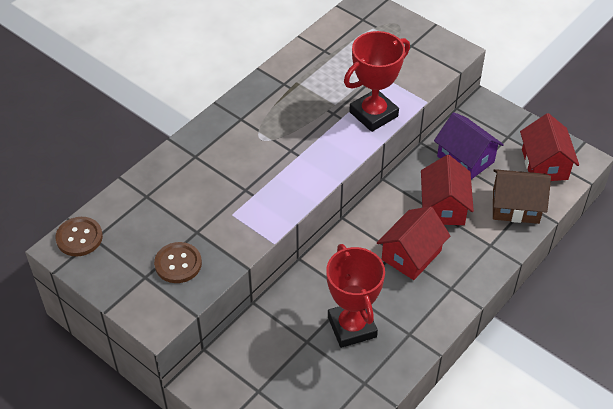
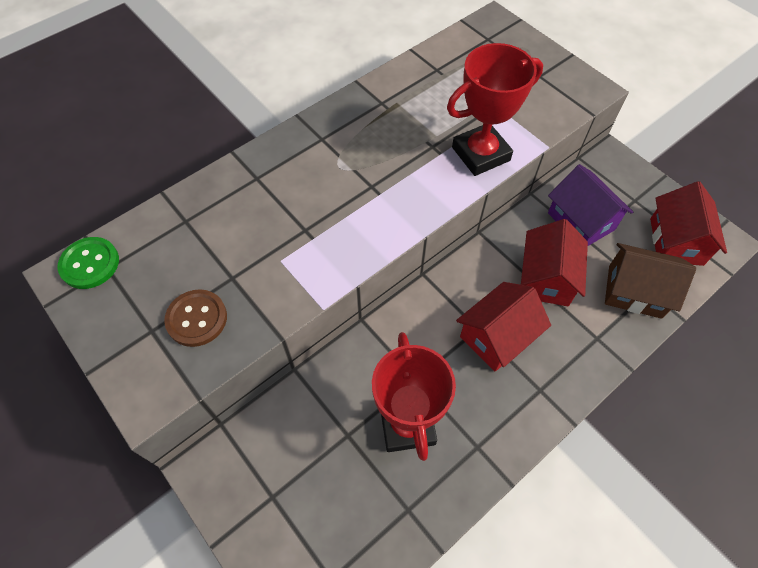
camera: 10 degrees right, 10 degrees up
brown button [55,217,103,256] -> green button [57,237,119,289]

